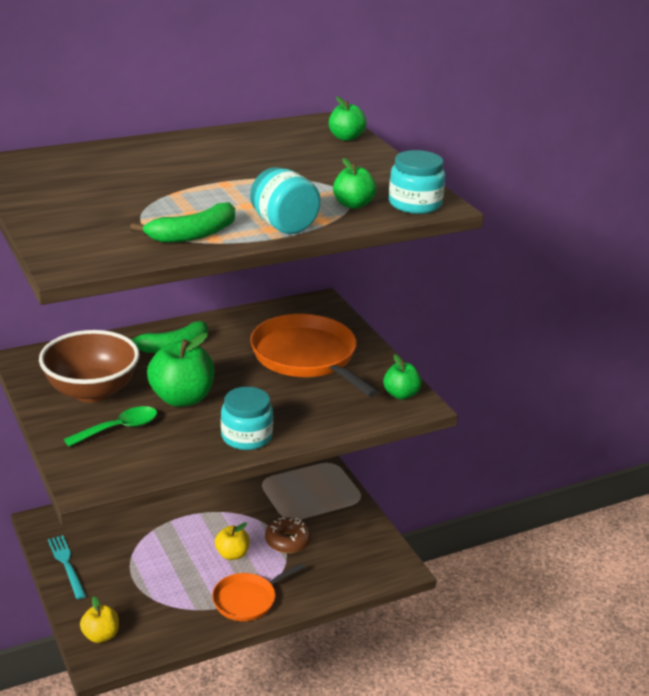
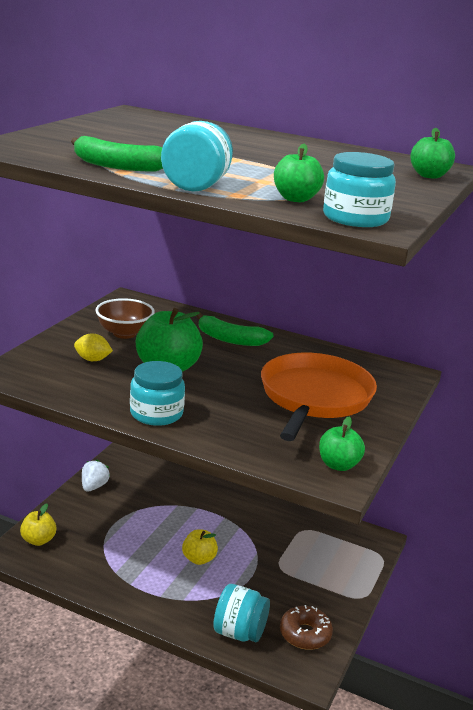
camera: 50 degrees right, 5 degrees down
brown bowl [39,330,139,402] -> brown bowl [95,298,155,339], size x0.65
turquoise fork [48,535,86,599] -> white strawberry [82,460,110,492]
green spoon [64,406,157,447] -> yellow lemon [74,334,113,361]
orange pan [212,563,304,621] -> none
brown donut [265,517,311,553] -> brown donut moved to [280,605,333,650]
none -> turquoise jar [213,584,270,642]

